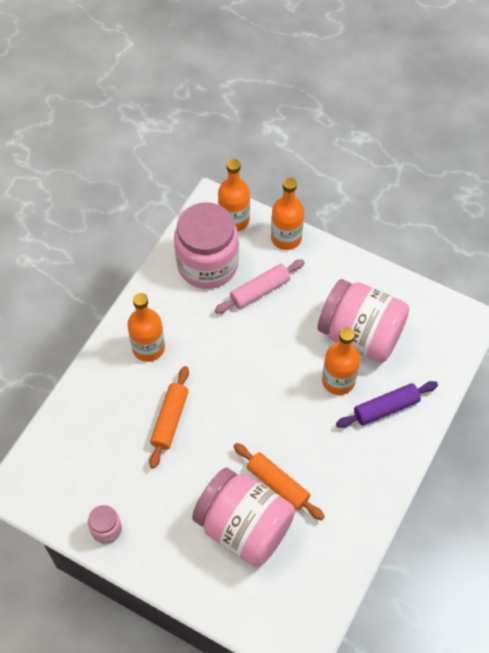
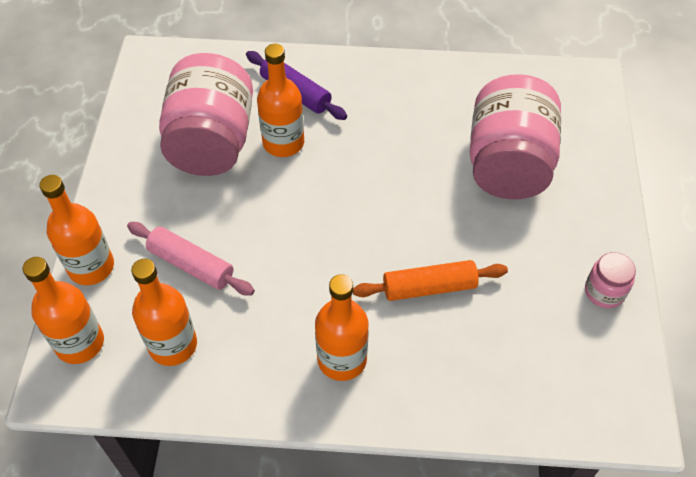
camera: 115 degrees left, 5 degrees down
pink jar [174,202,239,289] -> orange bottle [131,259,197,366]
orange rolling pin [233,443,325,520] -> none

